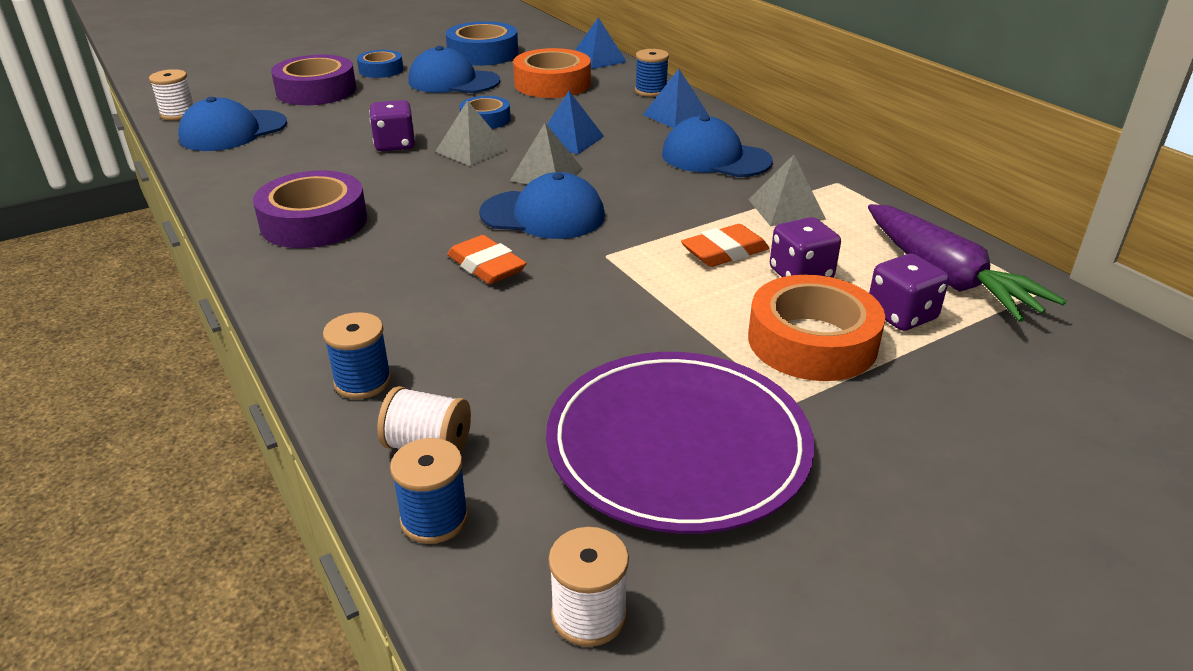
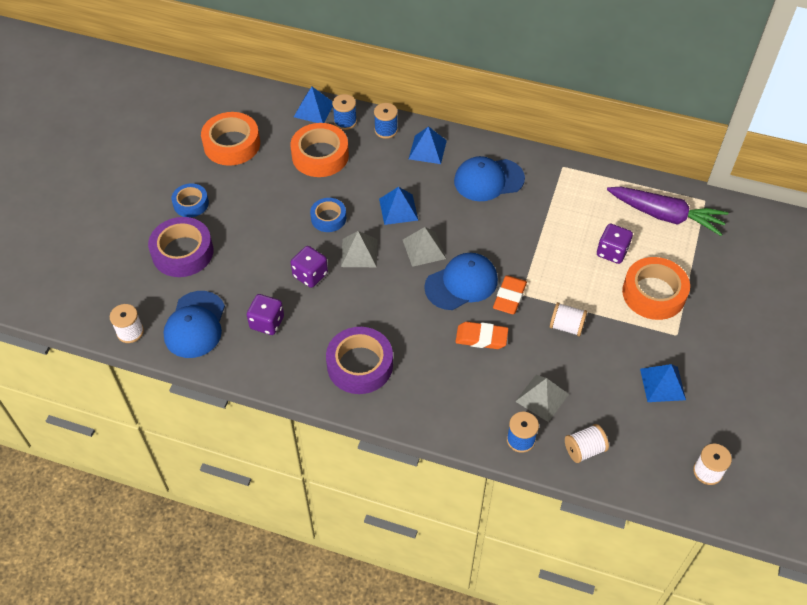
camera: 40 degrees left, 20 degrees up
blue spool [390,438,469,544] -> blue spool moved to [332,94,357,130]
blue cap [408,46,500,93] -> none
blue tape [446,21,518,66] -> orange tape [201,112,260,166]
purple plate [546,352,815,534] -> blue pyramid [640,364,686,402]
orange eraser [681,224,769,267] -> orange eraser moved to [493,276,527,314]
grey pyramid [748,155,826,226] -> grey pyramid moved to [515,375,569,422]
purple dice [869,253,949,331] -> purple dice moved to [247,294,284,335]
none -> white spool [550,302,587,336]

